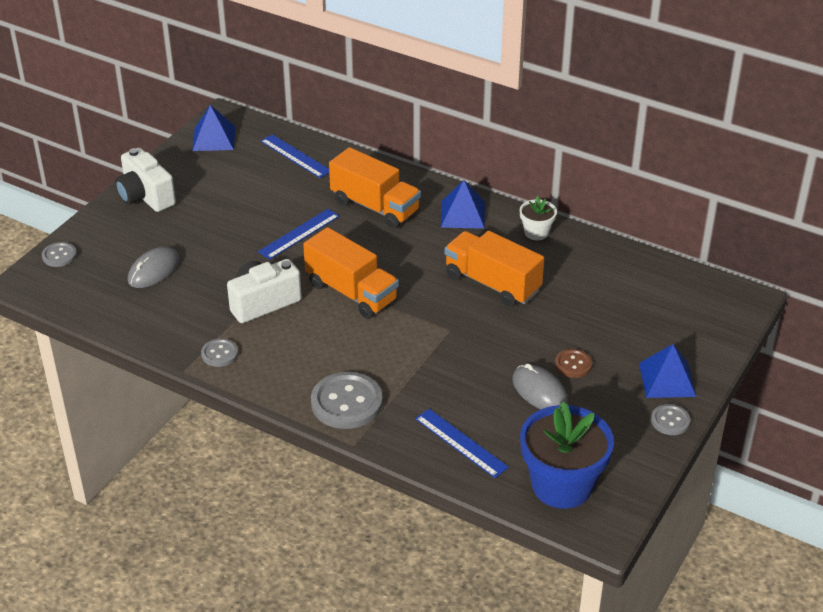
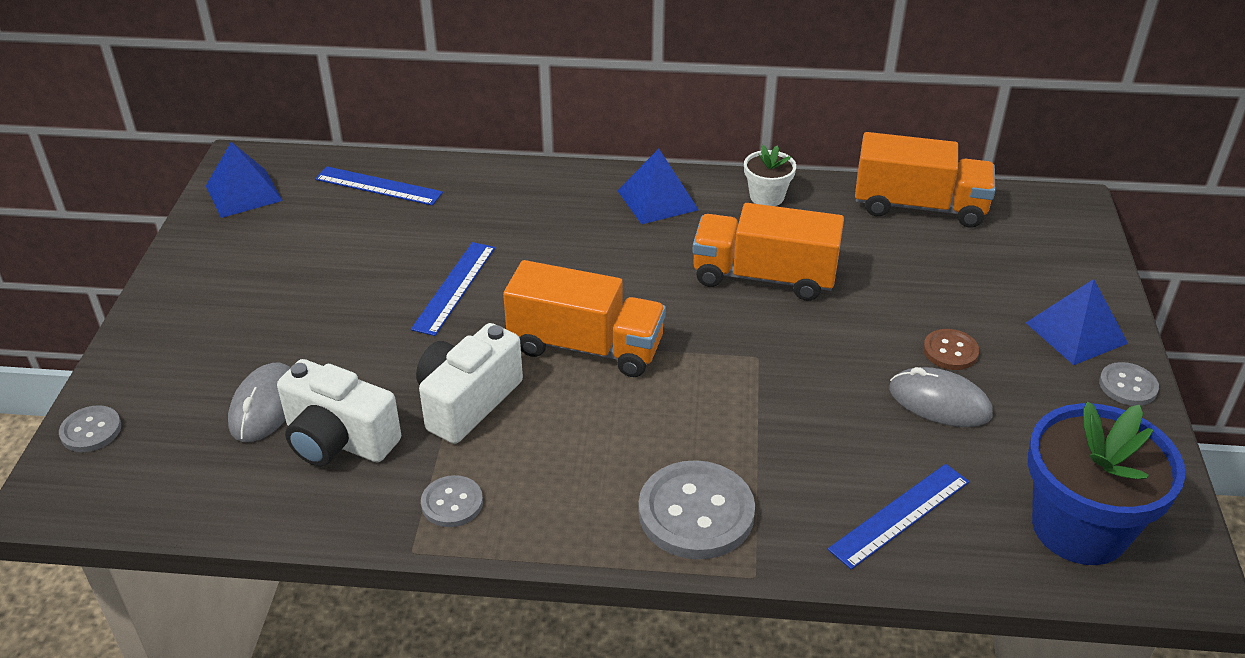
camera: 25 degrees left, 0 degrees up
white camera [115,148,176,212] -> white camera moved to [277,359,401,466]
orange truck [329,147,421,229] -> orange truck moved to [855,132,995,228]
blue ruler [415,409,509,478] -> blue ruler turned 60 degrees counterclockwise [828,464,969,570]

